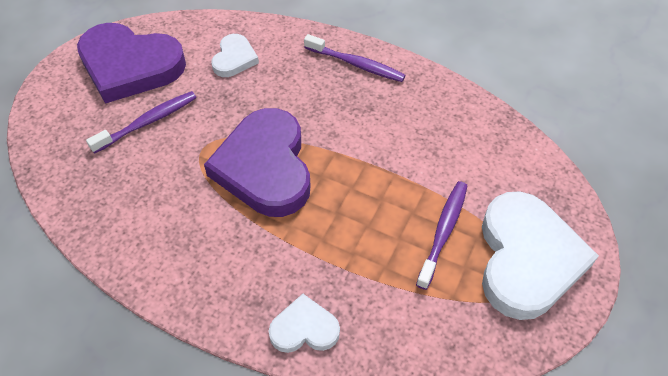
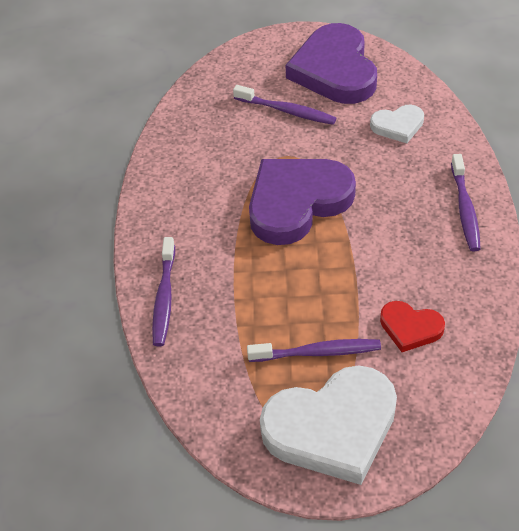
camera: 65 degrees right, 5 degrees down
white heart [269,294,340,353] -> purple toothbrush [152,237,175,346]
none -> red heart [380,301,445,352]

